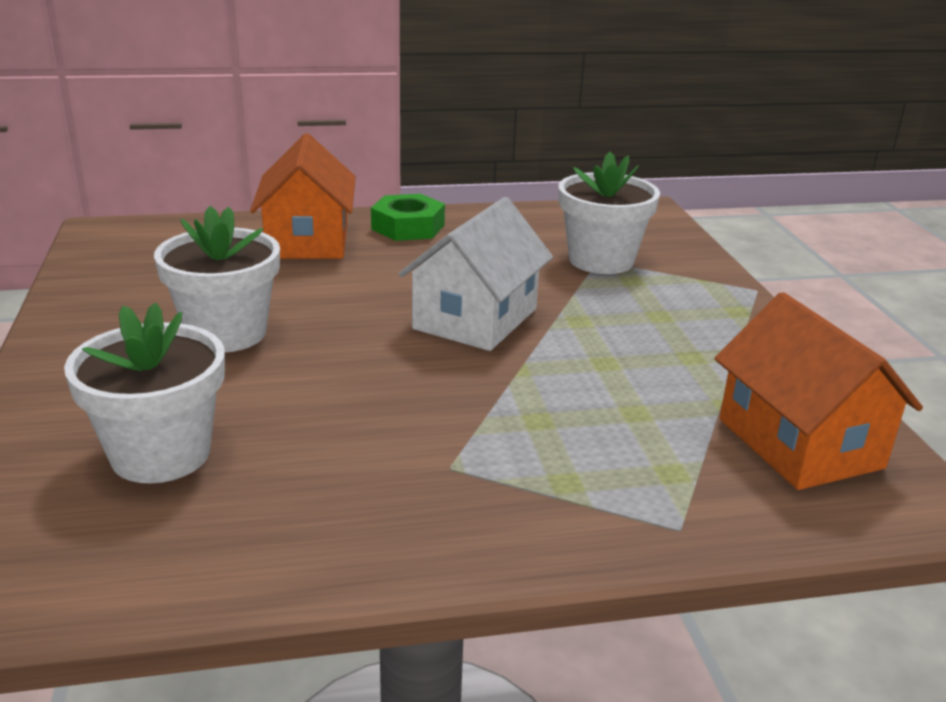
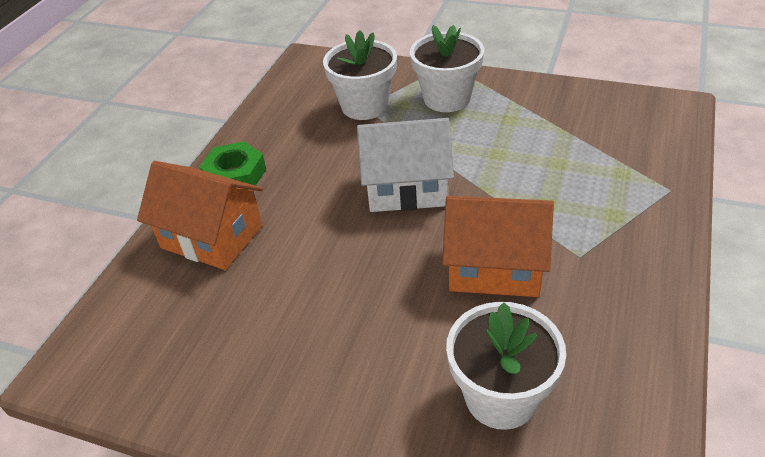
camera: 55 degrees left, 15 degrees up
white flower pot [154,206,280,352] -> white flower pot moved to [410,25,484,112]
white house [398,197,553,351] -> white house turned 60 degrees counterclockwise [357,118,454,212]
orange house [714,292,923,490] -> orange house moved to [442,196,554,297]

